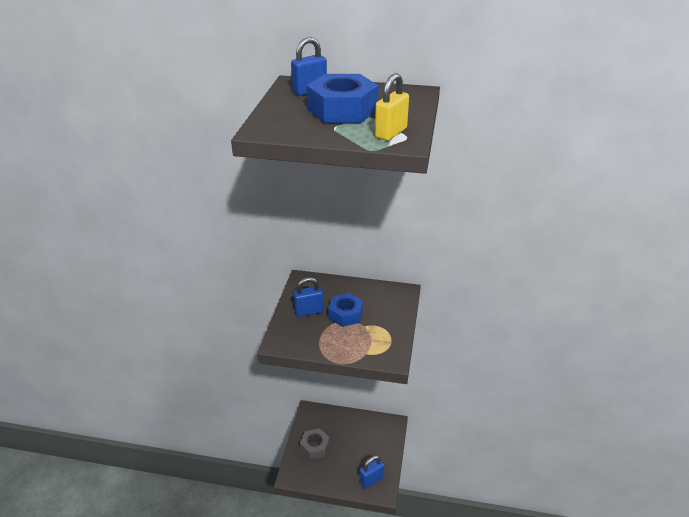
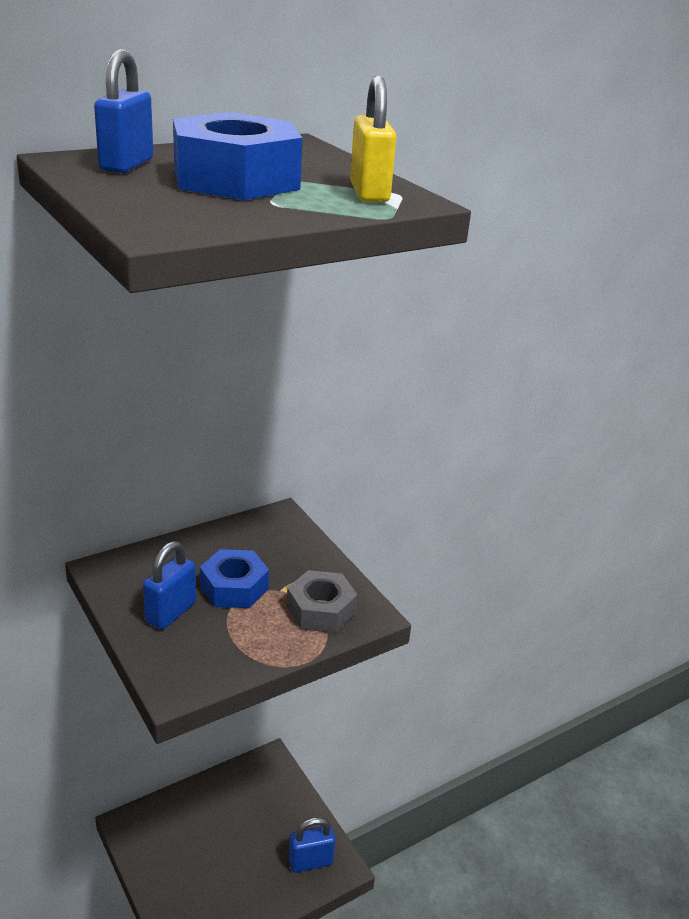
camera: 45 degrees left, 5 degrees down
grey nut [300,428,330,459] -> grey nut moved to [287,570,358,633]
blue padlock [359,455,385,489] -> blue padlock turned 60 degrees clockwise [289,817,335,873]

